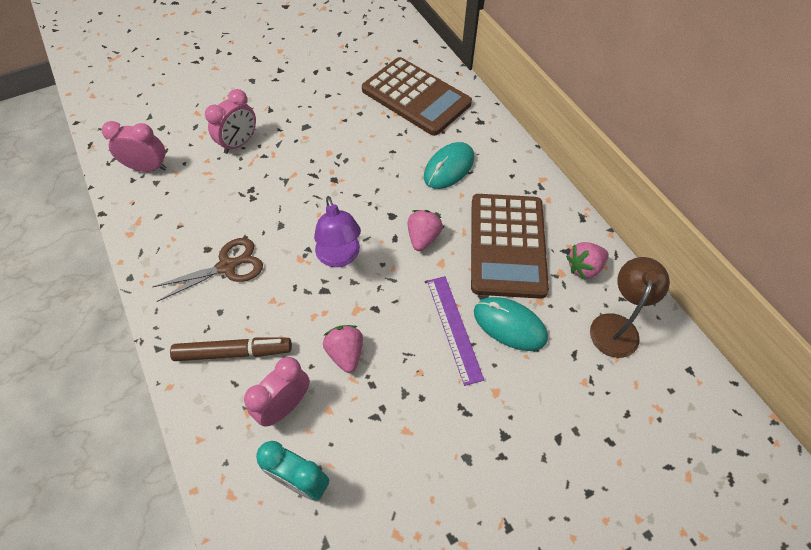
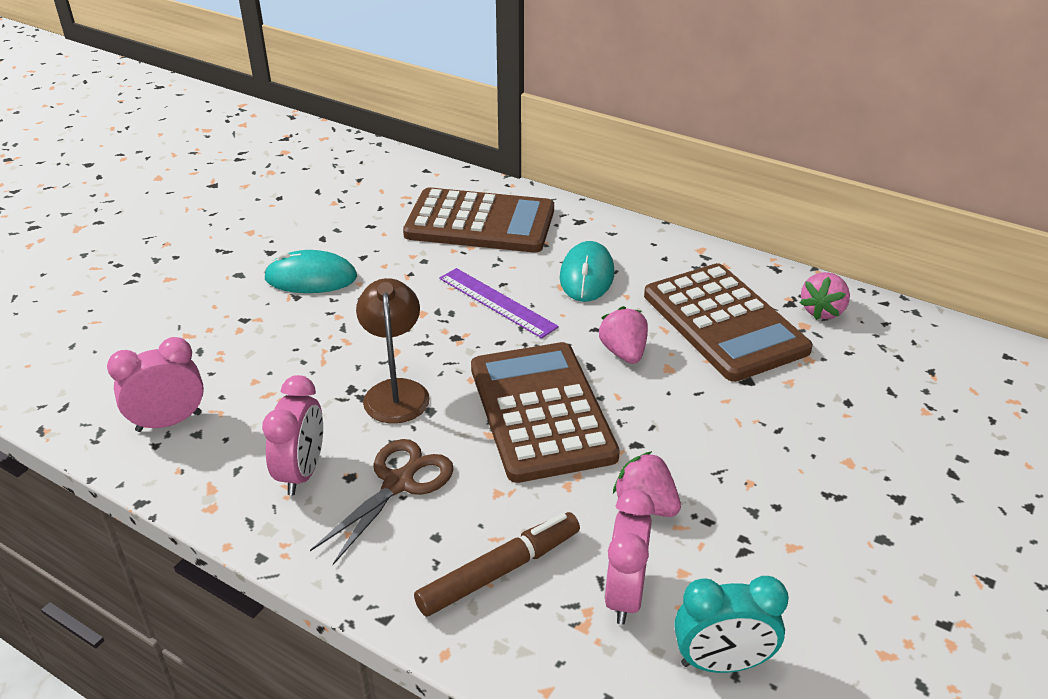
camera: 30 degrees left, 20 degrees down
pink clock [205,89,256,154] -> pink clock moved to [262,375,323,495]
purple lamp [314,196,361,267] -> brown calculator [471,342,620,483]
purple ruler [427,276,484,386] -> purple ruler moved to [439,268,559,339]
turquoise mouse [474,297,548,351] -> turquoise mouse moved to [264,250,357,293]
brown lamp [590,257,670,358] -> brown lamp moved to [356,278,430,423]

